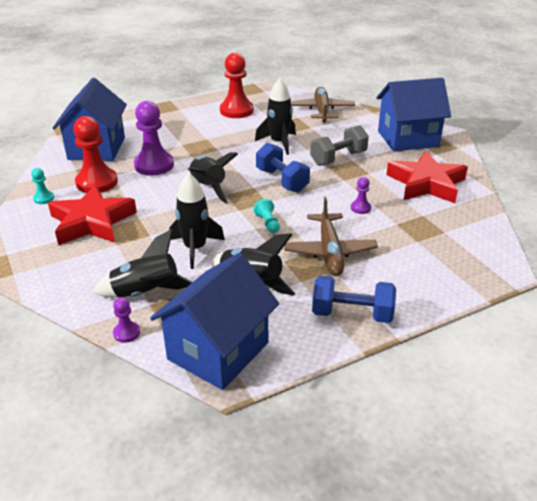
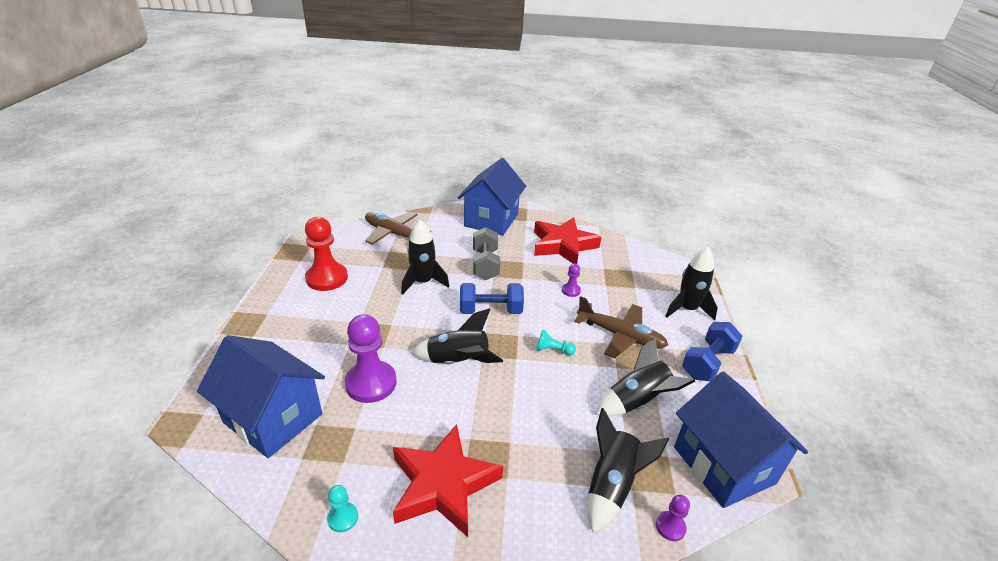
camera: 60 degrees left, 0 degrees up
red pawn [73,116,118,193] -> none
black rocket [169,173,225,269] -> black rocket moved to [665,246,718,320]

